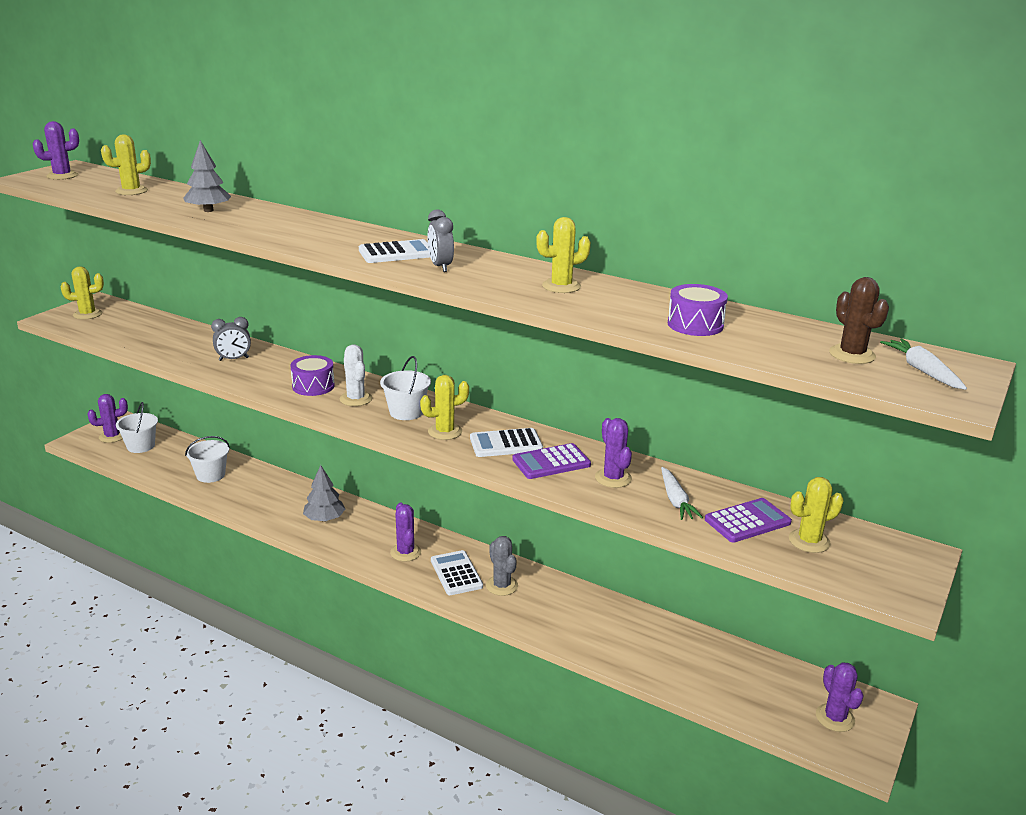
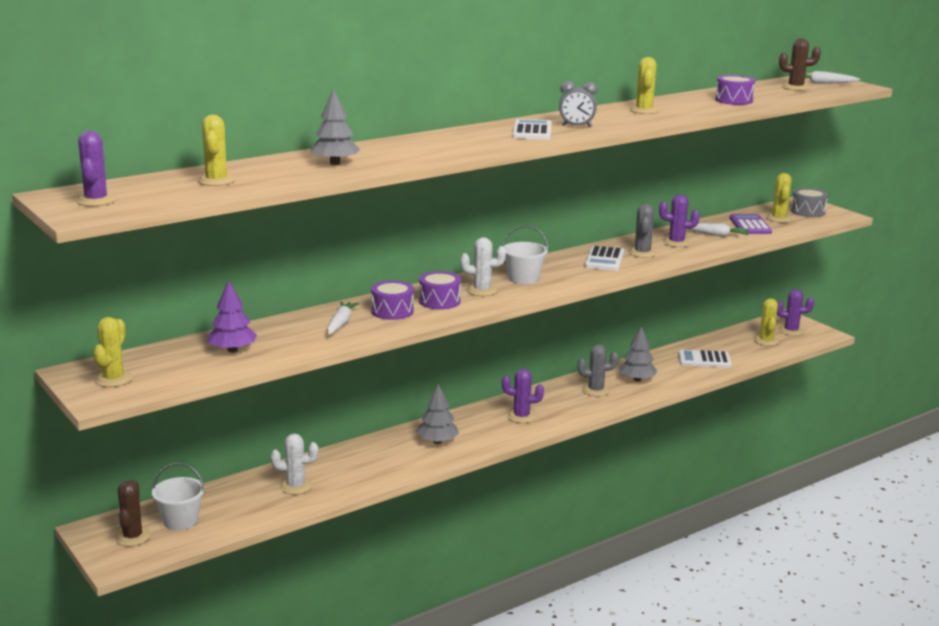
camera: 65 degrees left, 5 degrees down
purple cactus [87,394,128,443] -> brown cactus [115,480,151,546]
white bucket [185,436,230,483] -> white cactus [271,434,318,495]
grey clock [211,317,251,361] -> white carrot [327,301,359,335]
yellow cactus [420,375,469,440] -> yellow cactus moved to [754,298,779,346]
white calculator [431,550,483,595] -> white calculator moved to [678,349,732,368]
purple calculator [512,443,591,479] -> grey cactus [628,204,657,258]
none -> purple tree [207,280,257,352]
none -> purple drum [371,280,414,320]
none -> grey tree [619,326,658,382]
none -> grey drum [791,188,828,217]

